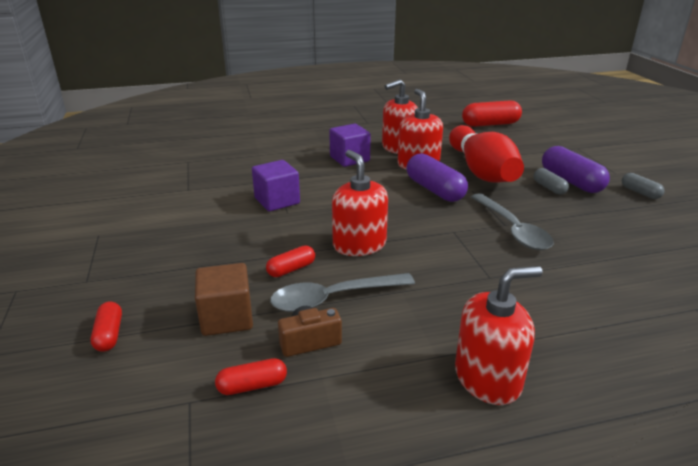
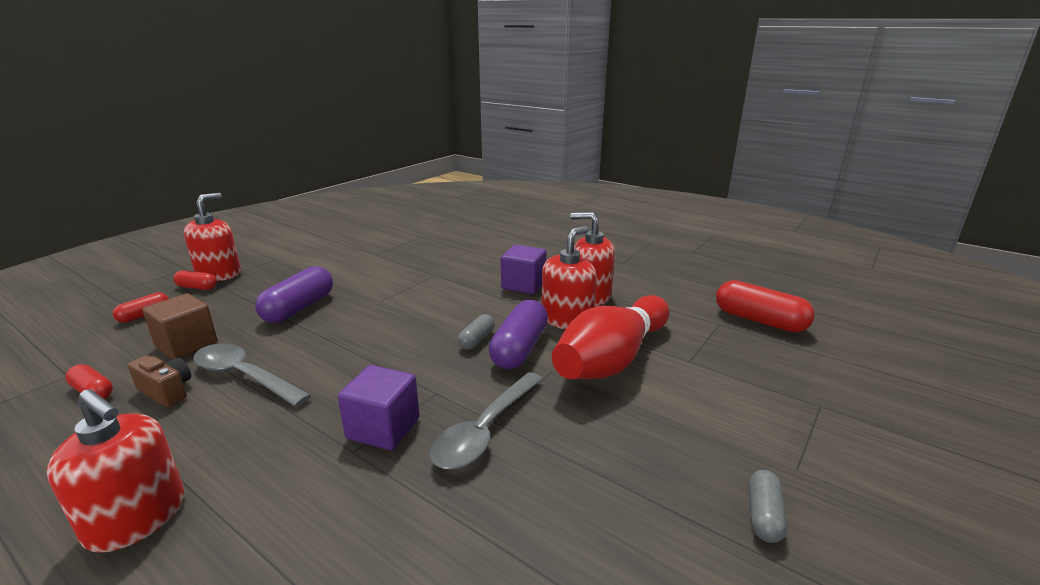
camera: 50 degrees right, 5 degrees down
purple cube [252,160,300,211] -> purple cube moved to [338,365,420,450]
red capsule [266,245,315,277] -> red capsule moved to [173,270,217,290]
red soap dispenser [332,150,388,256] -> red soap dispenser moved to [184,193,241,281]
grey capsule [534,168,569,195] -> grey capsule moved to [458,314,495,350]
purple capsule [542,146,610,193] -> purple capsule moved to [255,266,333,323]

